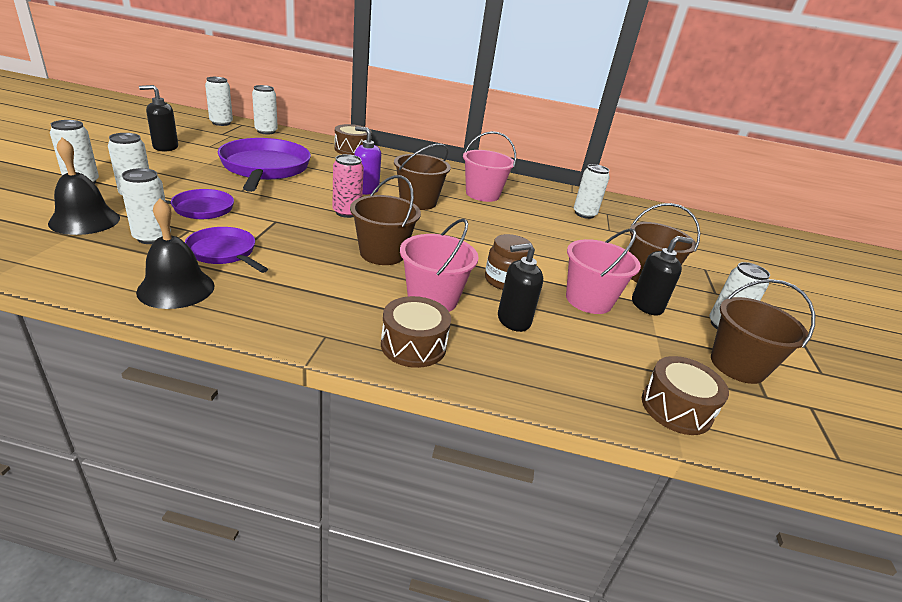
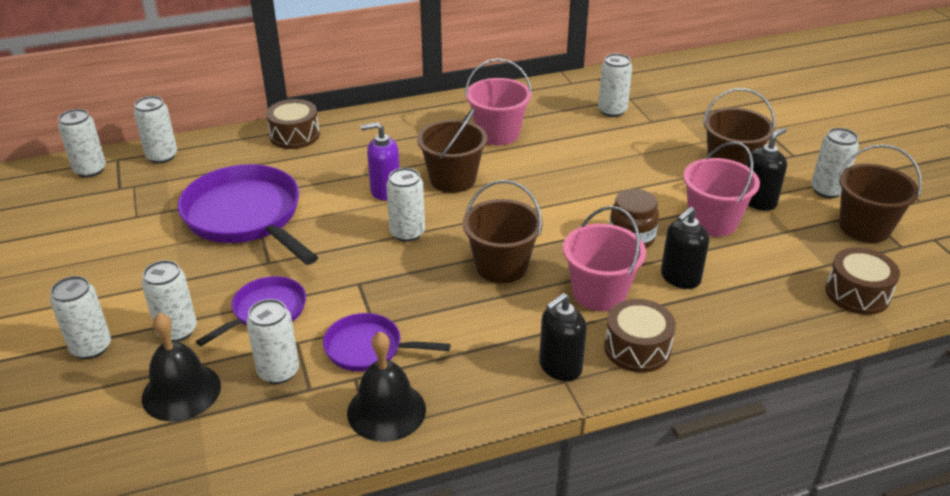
camera: 25 degrees left, 5 degrees up
black soap dispenser [139,85,178,152] -> black soap dispenser moved to [539,293,587,381]
pink can [332,154,364,218] -> white can [386,168,425,242]

